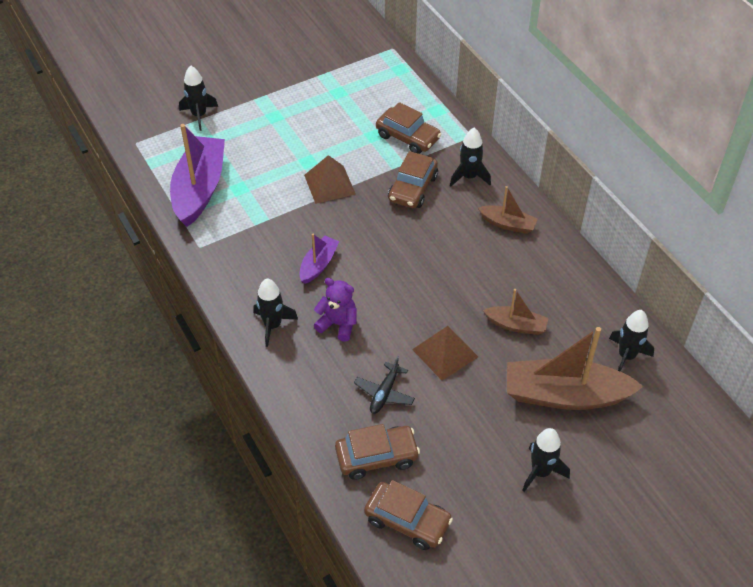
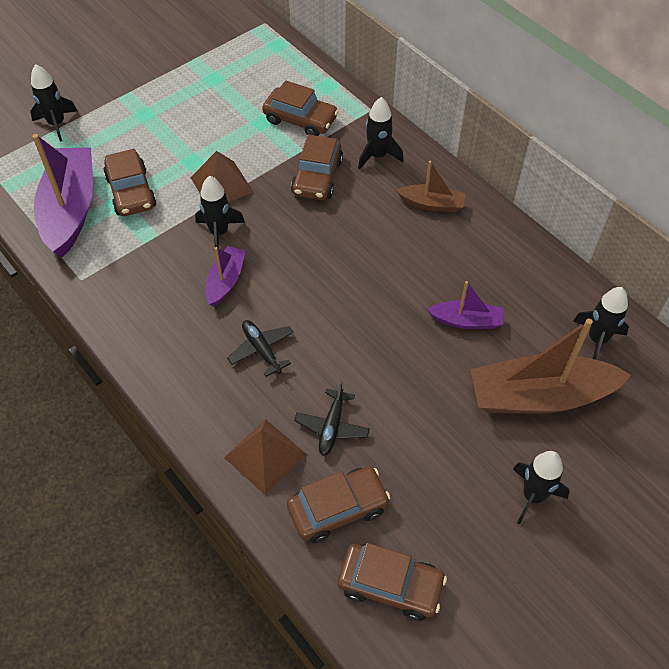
camera: 10 degrees left, 5 degrees up
black rocket [253,278,298,347] -> black rocket moved to [195,176,245,249]
purple teddy bear [314,278,357,342] -> black plane [227,320,294,377]
brown pyramid [412,326,478,381] -> brown pyramid moved to [224,419,307,495]
brown boat [483,289,549,335] -> purple boat [427,281,503,329]
none -> brown car [104,149,156,216]

